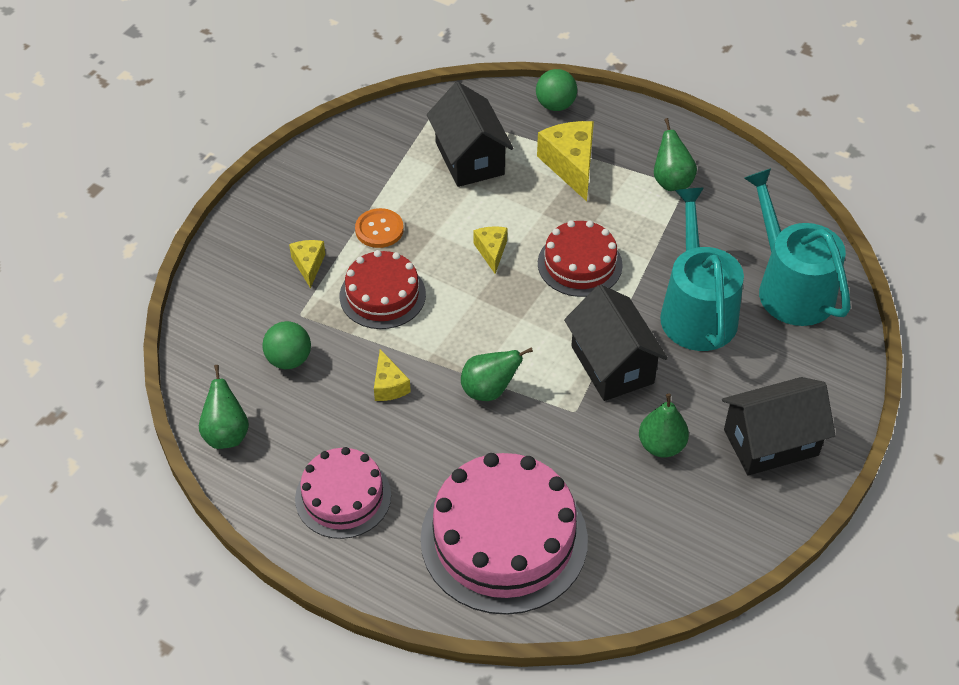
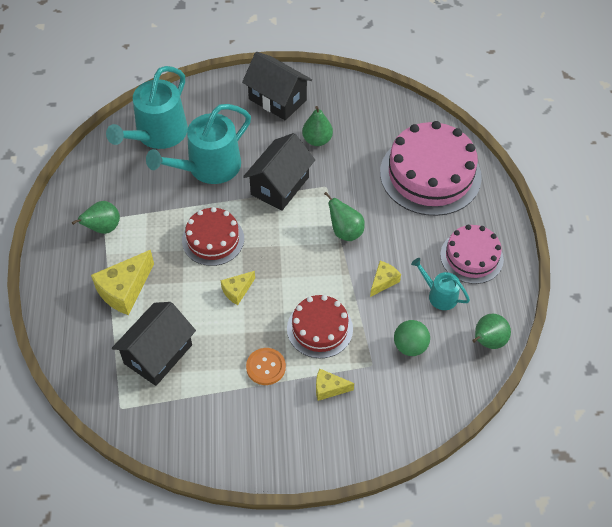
camera: 125 degrees left, 5 degrees up
yellow cheese [289,240,325,288] -> yellow cheese turned 45 degrees clockwise [316,369,354,401]
green ball [536,69,577,111] -> none
none -> turquoise watering can [411,258,470,310]

